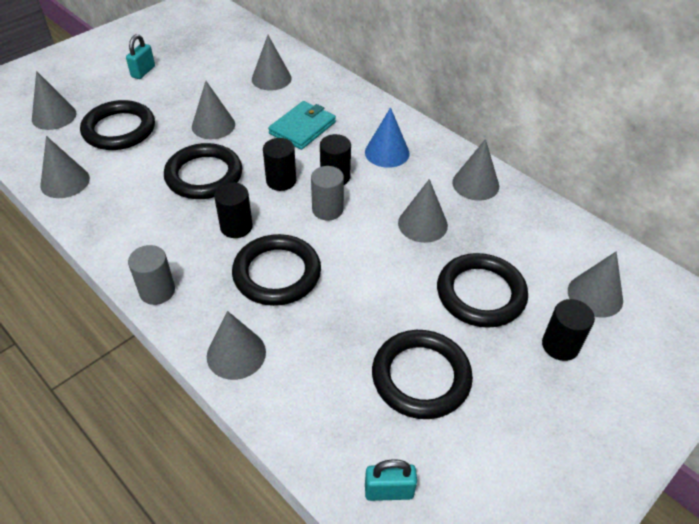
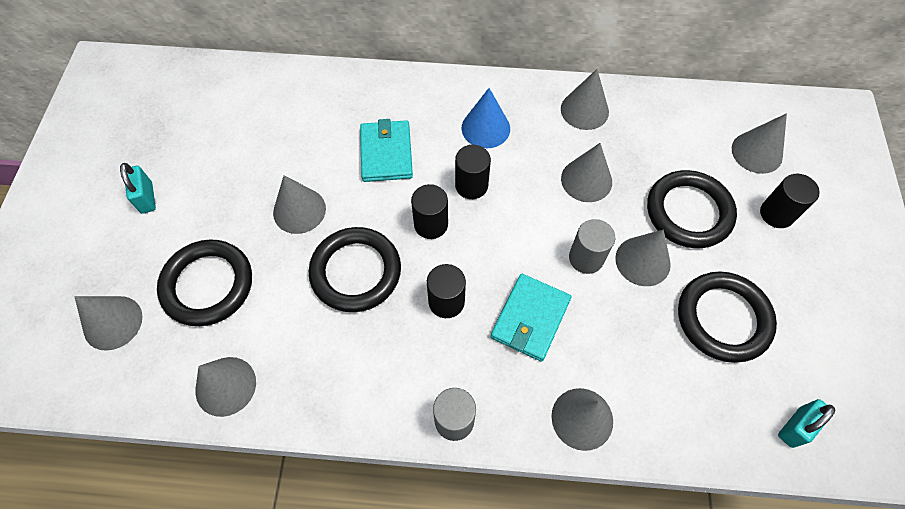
camera: 40 degrees left, 15 degrees up
black ring [232,234,321,306] -> turquoise wallet [491,274,571,362]
grey cone [252,35,292,91] -> grey cone moved to [615,229,671,286]
grey cylinder [311,166,344,220] -> grey cylinder moved to [569,219,615,274]

